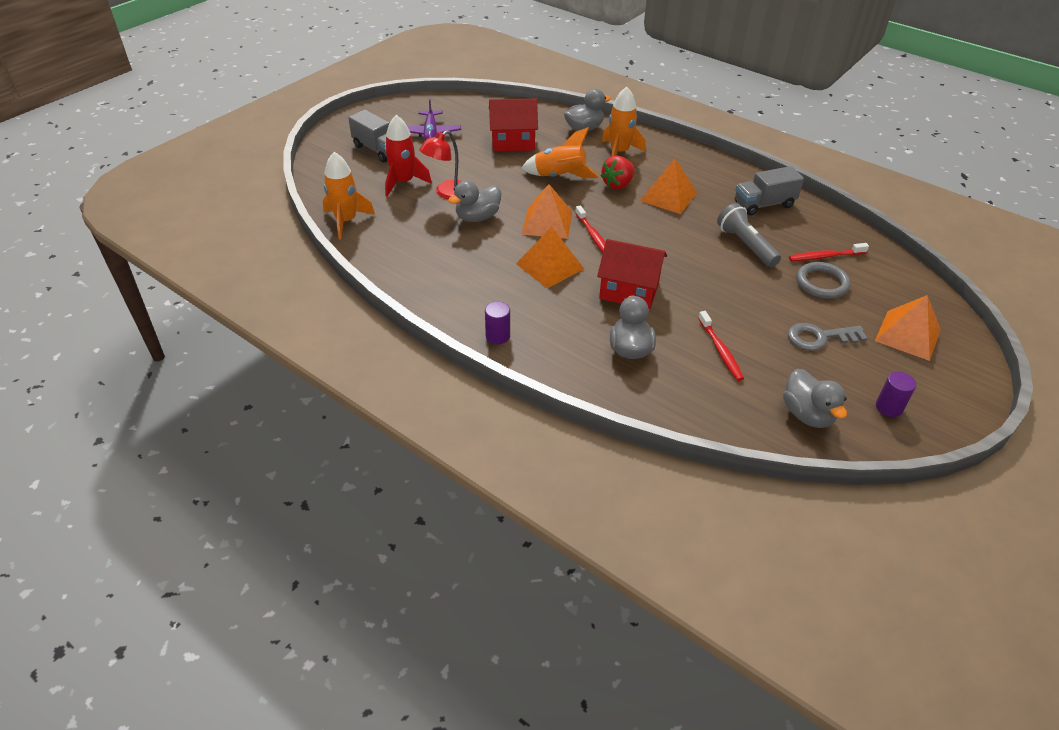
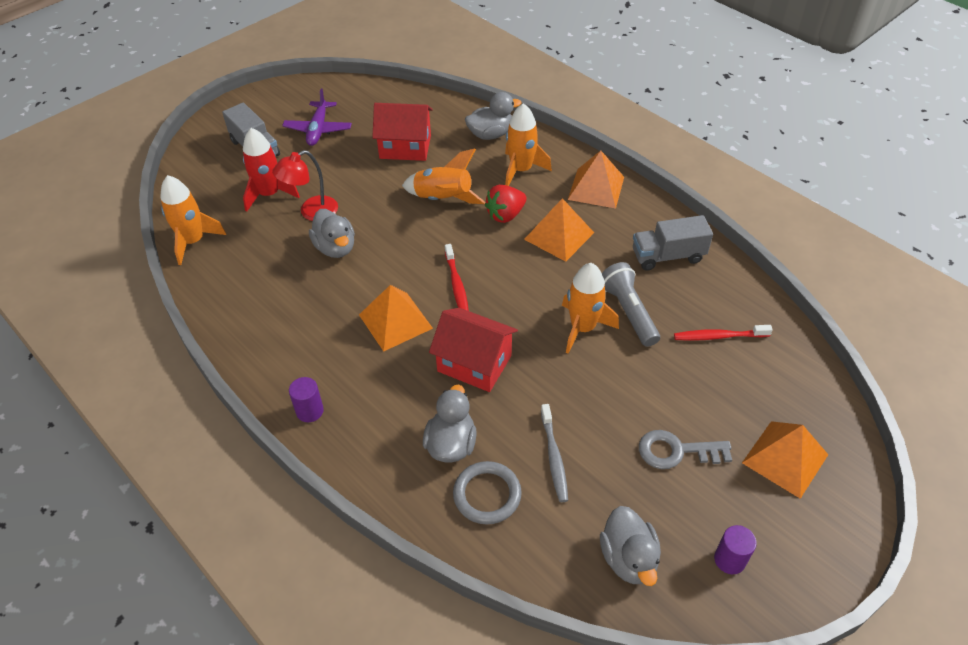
camera: 10 degrees right, 5 degrees up
grey duck [448,180,501,222] -> grey duck turned 90 degrees counterclockwise [309,209,355,258]
orange pyramid [522,184,572,239] -> orange pyramid moved to [568,151,624,209]
red toothbrush [698,311,744,381] -> grey toothbrush [541,404,568,502]
grey ring [796,262,850,299] -> grey ring moved to [453,461,522,525]
none -> orange rocket [562,263,619,354]

